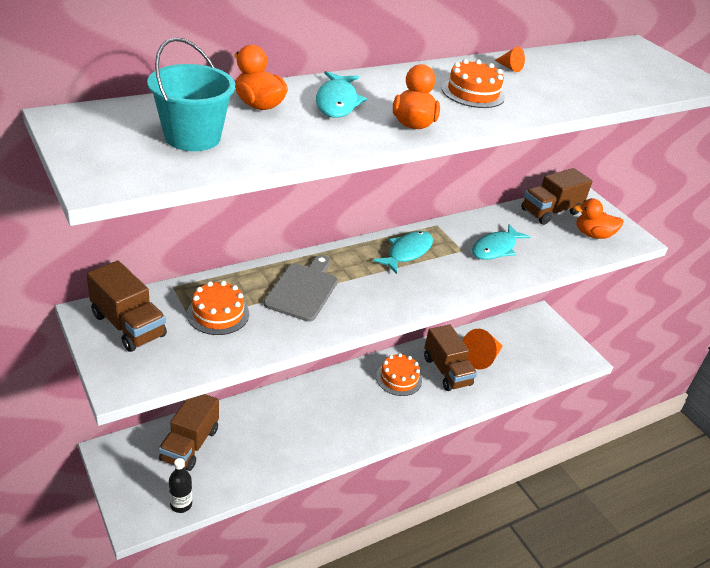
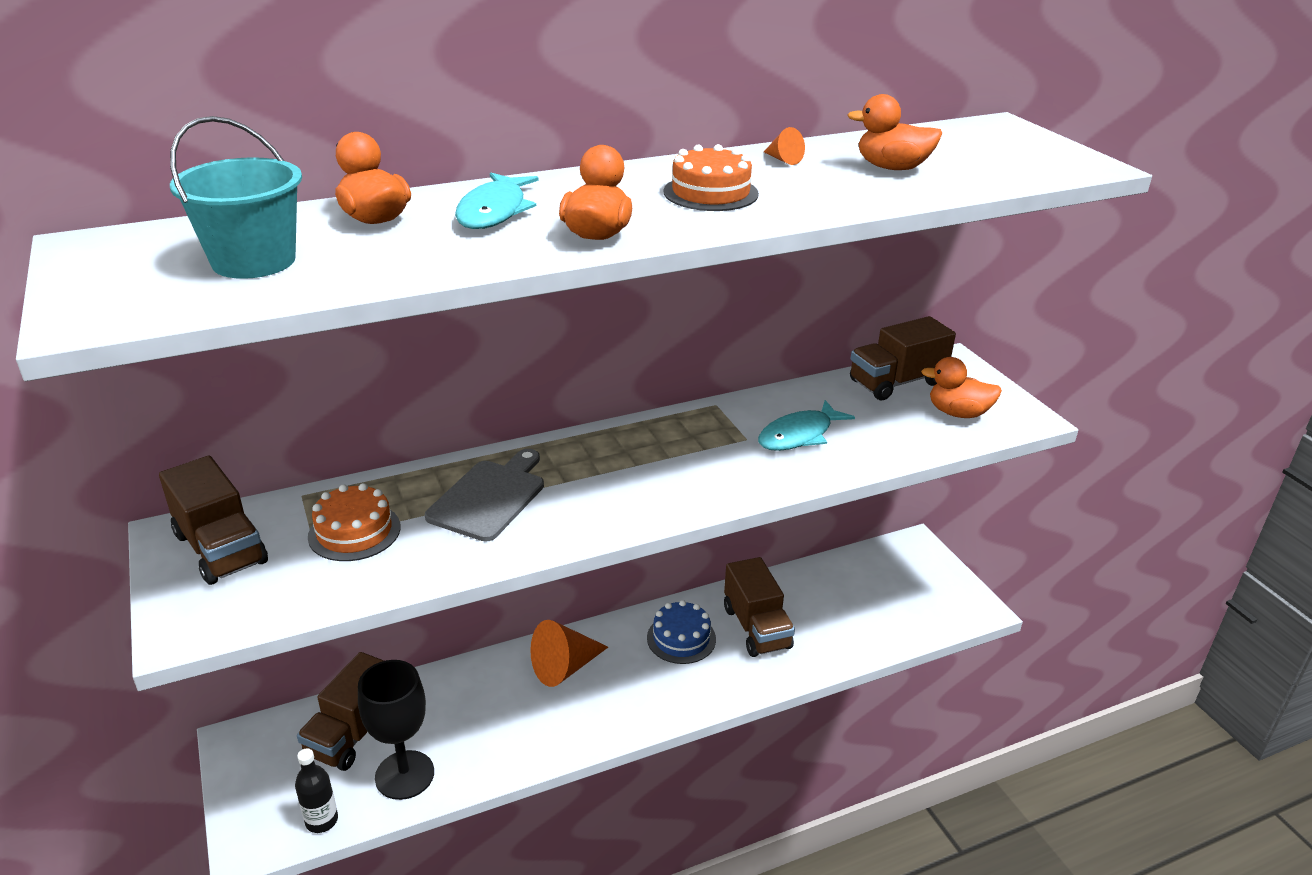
camera: 10 degrees right, 5 degrees down
turquoise fish [373,231,433,274] -> none
orange cake [376,353,422,396] -> blue cake [647,600,716,664]
orange cone [463,329,503,369] -> orange cone moved to [530,620,608,687]
none -> black goblet [358,660,434,800]
none -> orange duck [847,94,942,170]

